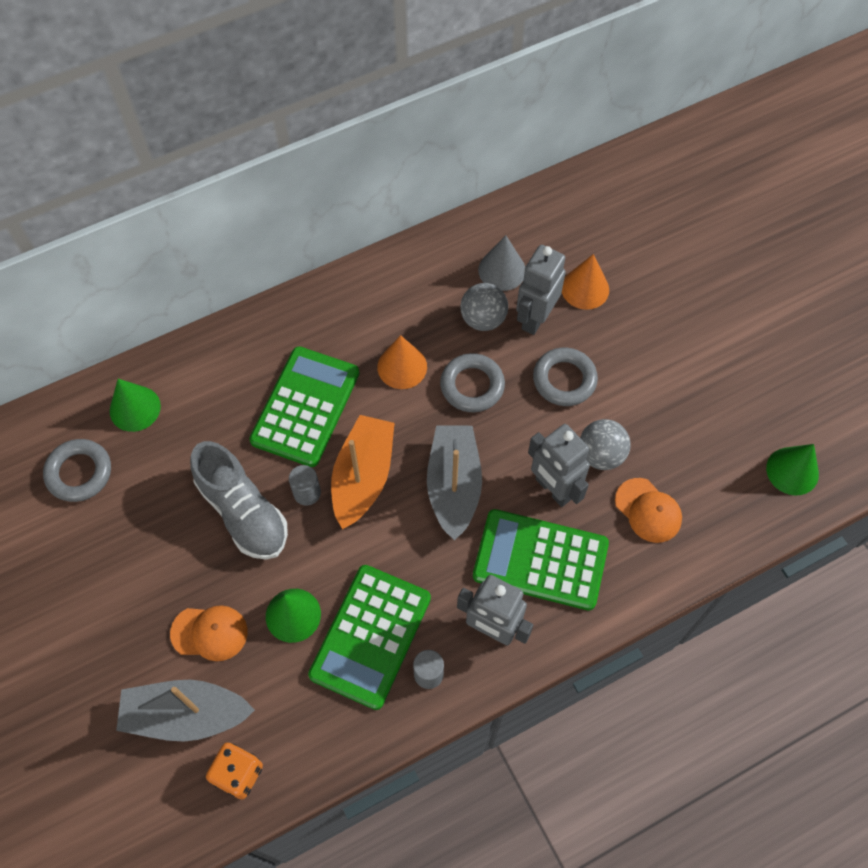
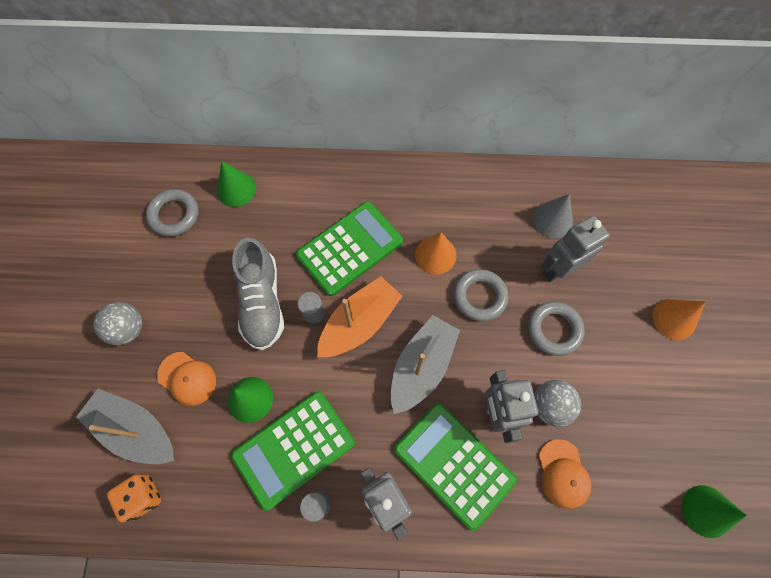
camera: 30 degrees right, 5 degrees up
grey ball [460,283,508,331] -> grey ball moved to [94,302,142,346]
orange cone [562,254,609,310] -> orange cone moved to [652,299,706,340]

